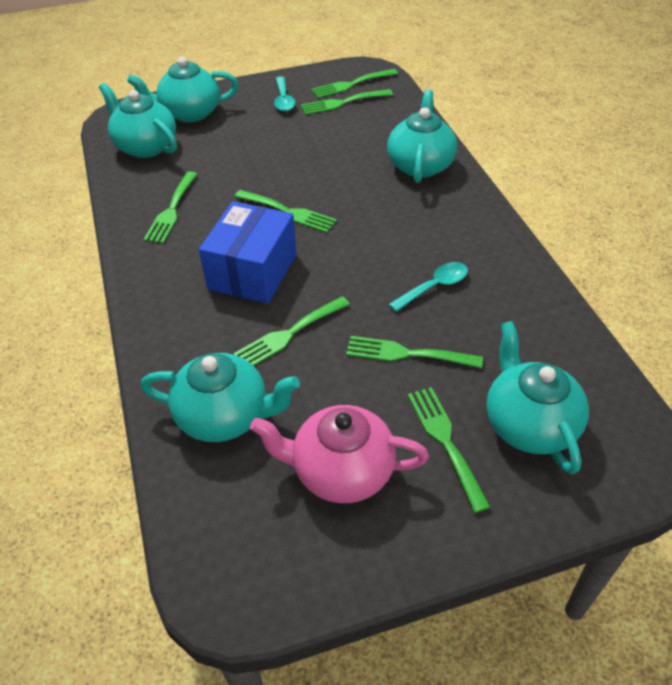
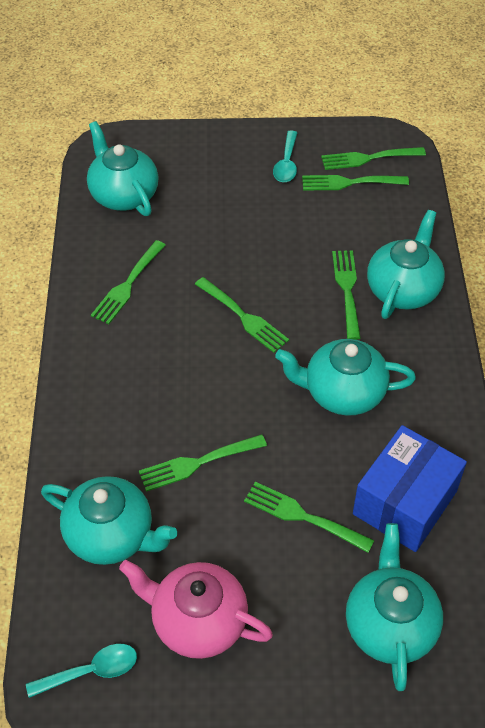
camera: 15 degrees right, 5 degrees up
turquoise teapot [127,57,239,122] -> turquoise teapot moved to [275,339,416,416]
blue box [199,201,297,304] -> blue box moved to [353,425,467,552]
turquoise spoon [389,262,468,312] -> turquoise spoon moved to [26,644,137,698]
green fork [408,387,491,513] -> green fork moved to [332,250,361,340]

